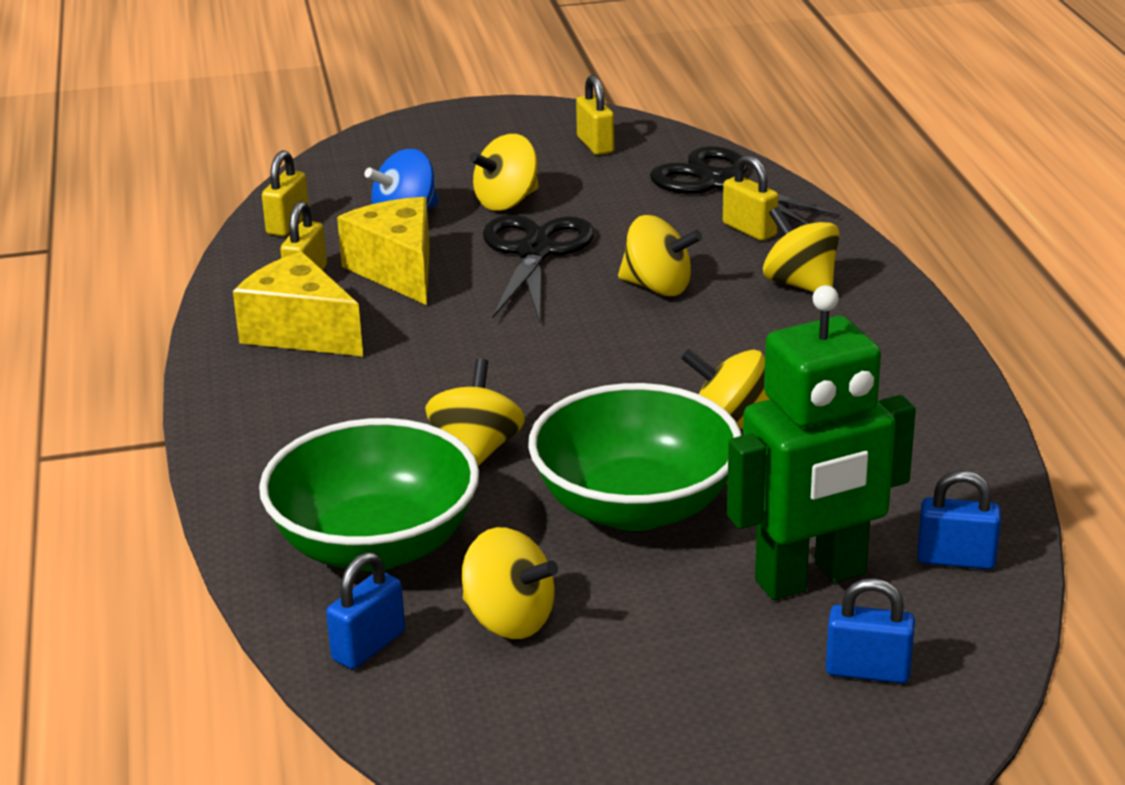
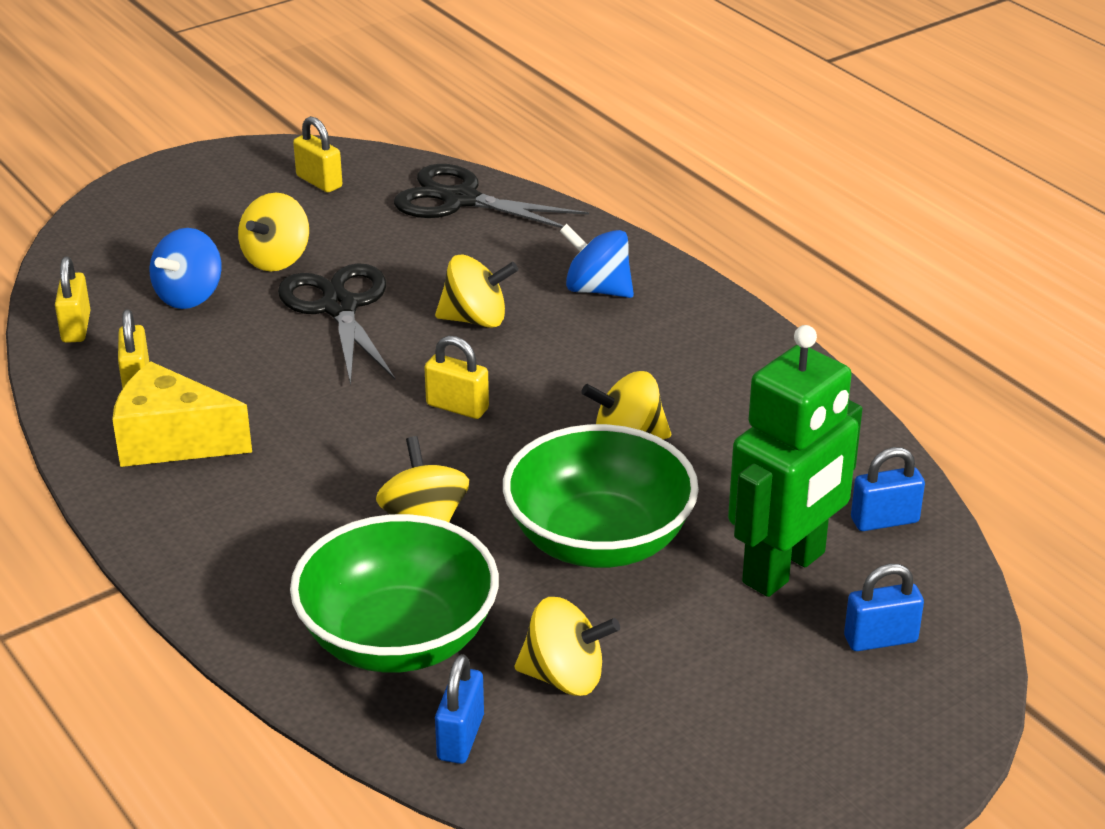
camera: 25 degrees left, 5 degrees up
yellow cheese [337,197,430,305] -> none
yellow padlock [723,155,778,241] -> yellow padlock moved to [424,336,489,419]
yellow spinning top [763,207,839,292] -> blue spinning top [560,224,634,298]

